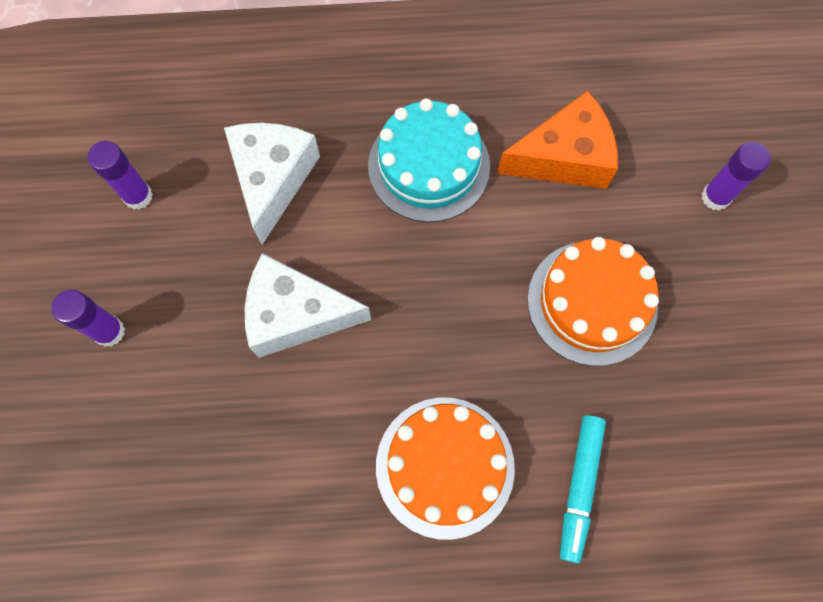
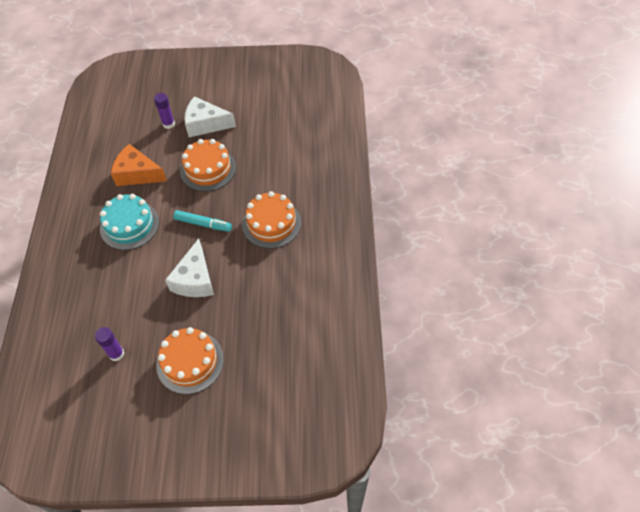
camera: 85 degrees left, 15 degrees down
purple glue stick [51,290,125,347] -> orange cake [156,327,224,394]
white cheese [224,123,320,245] -> white cheese moved to [184,96,236,137]
orange cheese [497,91,618,189] -> orange cheese turned 60 degrees counterclockwise [111,144,167,186]
turquoise marker [560,415,606,564] -> turquoise marker moved to [173,210,232,232]

